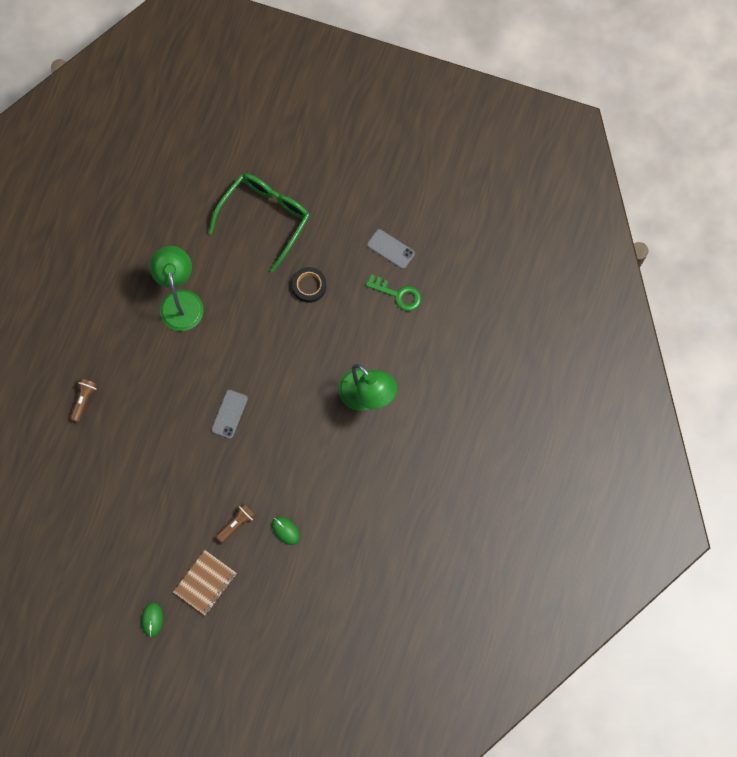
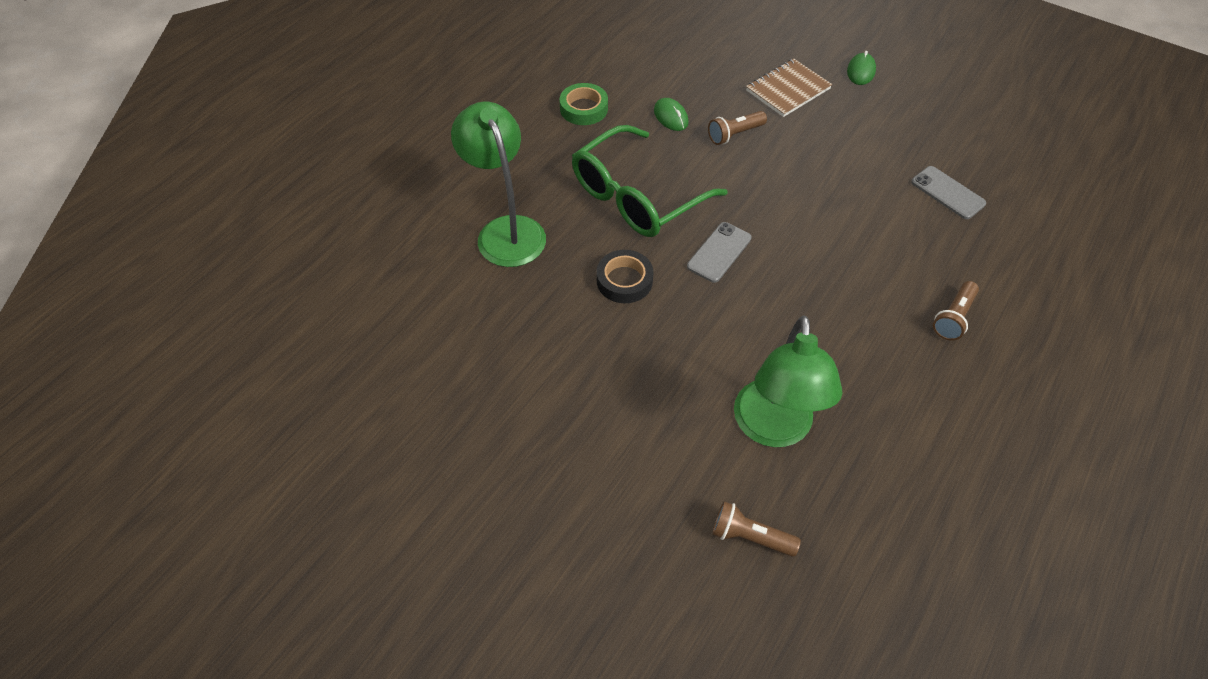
camera: 165 degrees left, 20 degrees down
green glasses [208,173,310,273] -> green glasses moved to [572,125,728,237]
black tape [292,267,327,303] -> black tape moved to [596,250,654,303]
green key [366,274,422,311] -> none
grey phone [367,229,415,269] -> grey phone moved to [911,166,986,219]
none -> green tape [560,83,608,125]
none -> brown flashlight [712,501,801,557]

